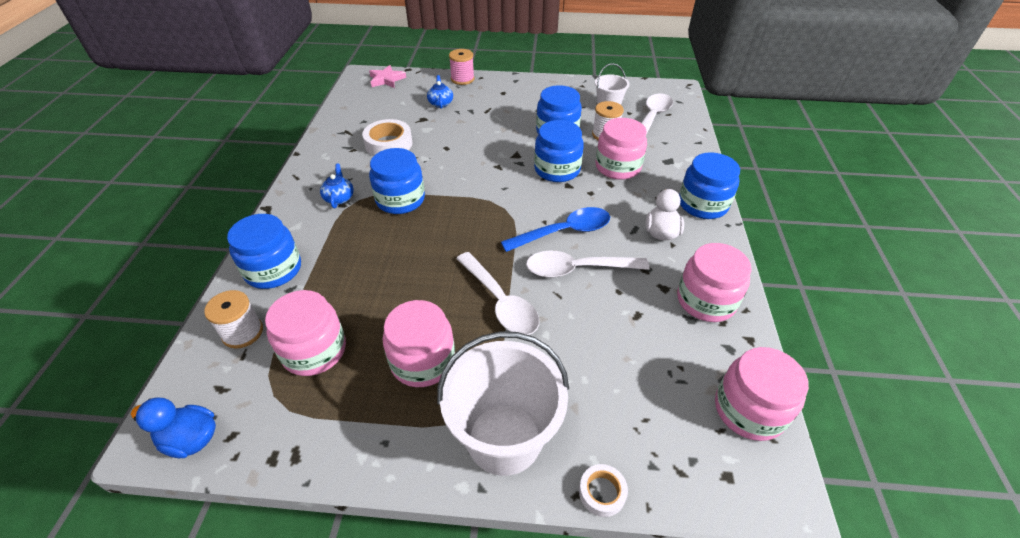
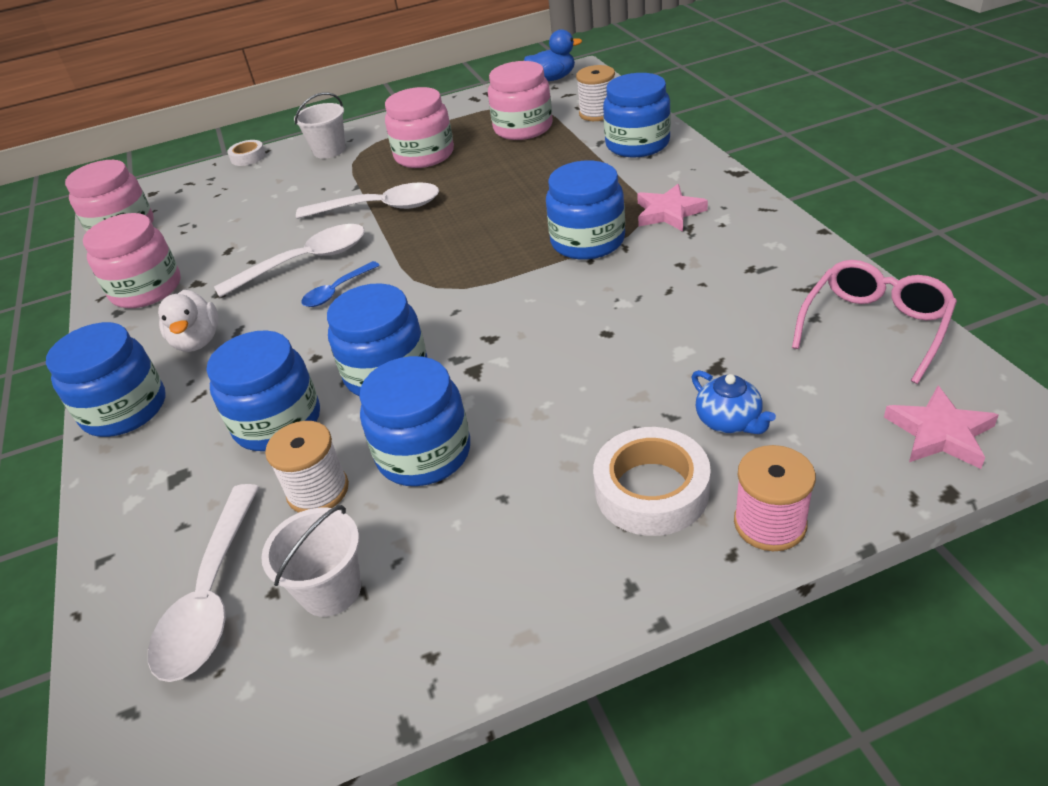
camera: 160 degrees right, 5 degrees down
blue teapot [320,164,354,208] -> pink star [637,184,708,231]
white tape [362,119,413,156] -> white tape moved to [593,427,711,536]
white bucket [437,331,569,476] -> white bucket [294,92,346,159], size x0.53
white spoon [456,252,539,335] -> white spoon turned 150 degrees clockwise [296,182,439,219]
blue spoon [501,207,610,252] -> blue spoon [301,261,380,307], size x0.56
pink jar [595,118,647,180] -> blue jar [206,330,320,451]
none -> pink glasses [792,260,957,384]

